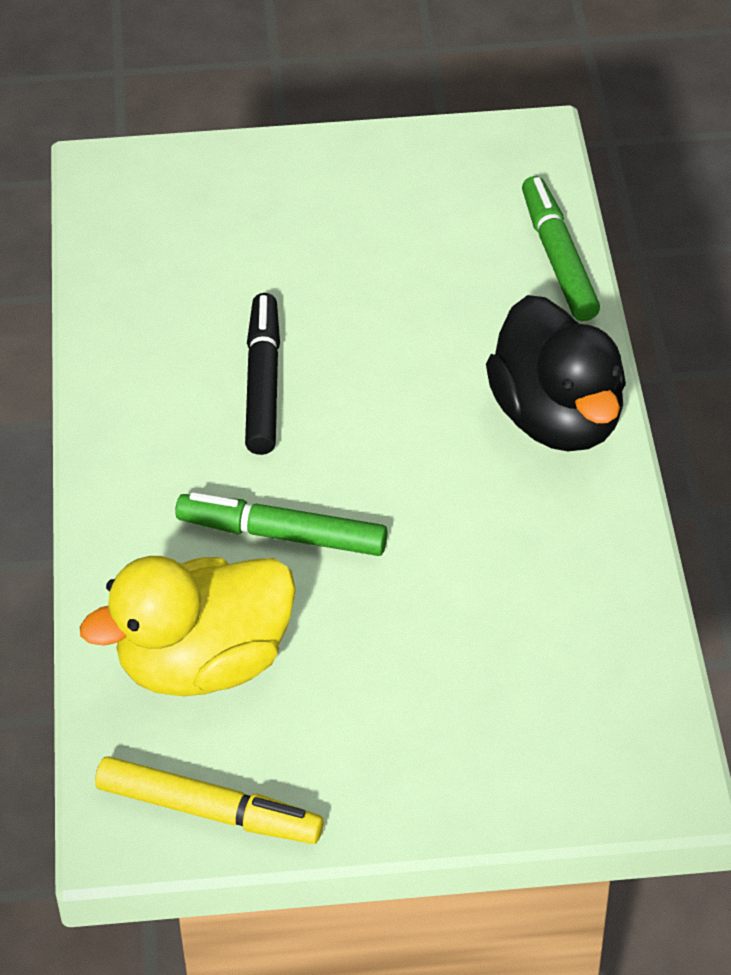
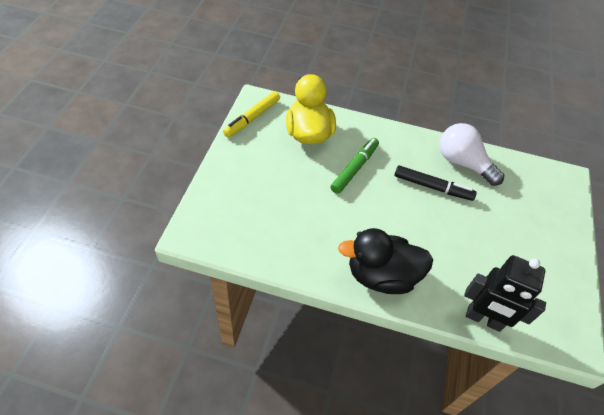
camera: 105 degrees right, 5 degrees up
green marker [522,176,600,321] -> black robot [464,255,546,332]
none -> white light bulb [439,123,504,186]

